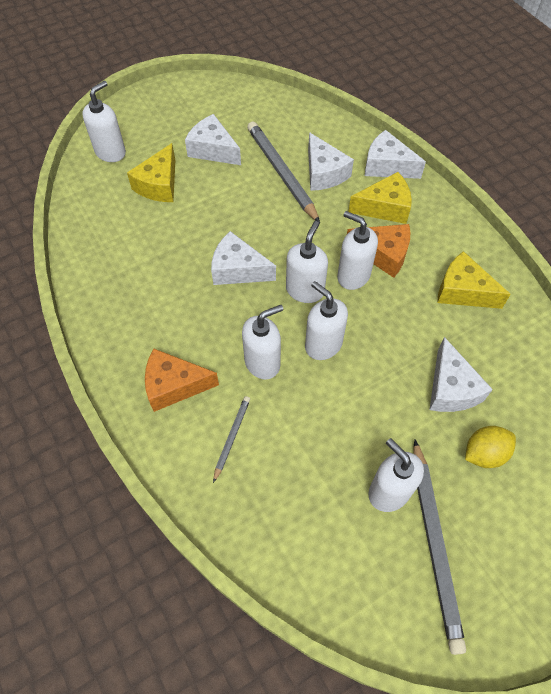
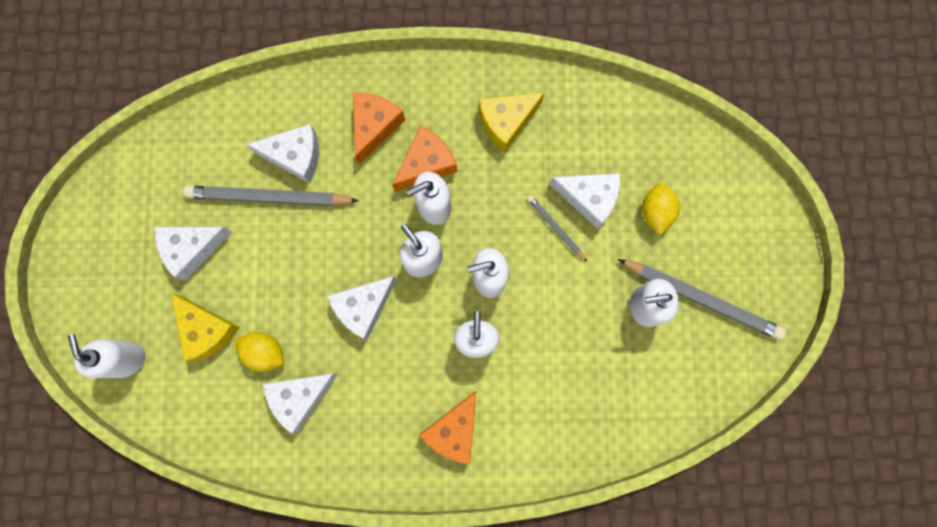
camera: 60 degrees left, 20 degrees up
grey pencil [213,396,250,483] -> grey pencil moved to [527,196,587,261]
yellow cheese [348,172,412,224] -> orange cheese [353,93,405,164]
white cheese [365,130,426,179] -> white cheese moved to [263,373,338,434]
none -> yellow lemon [235,332,284,371]

